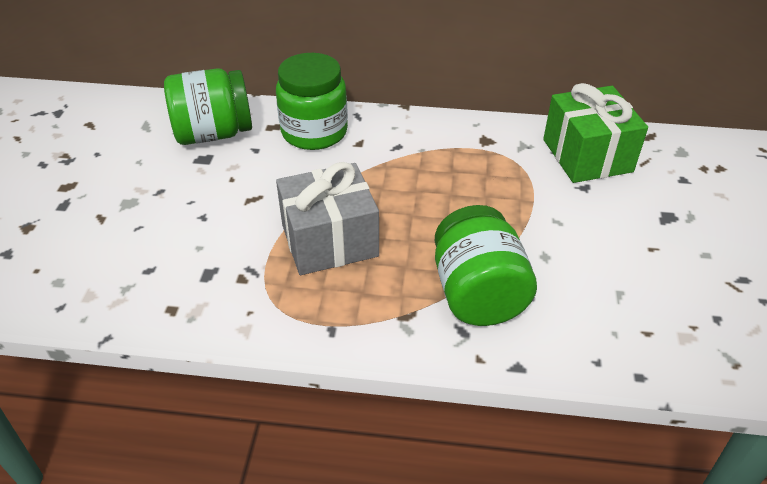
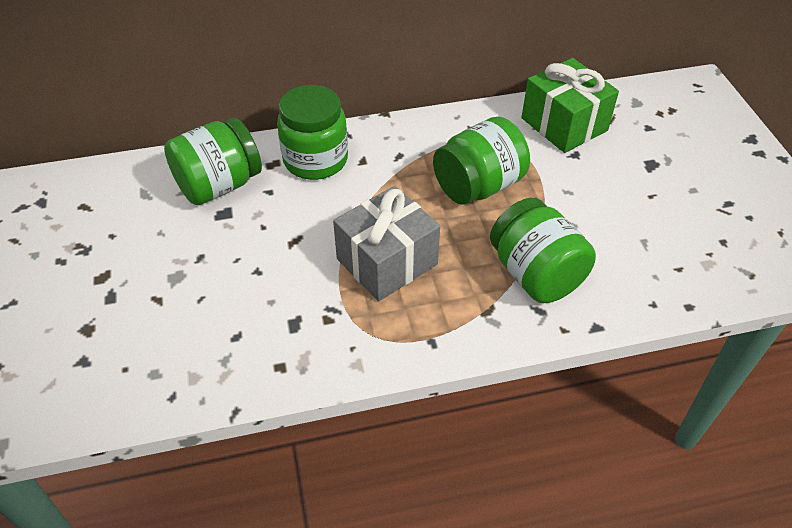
camera: 20 degrees left, 5 degrees up
none -> green jar [433,117,530,205]

